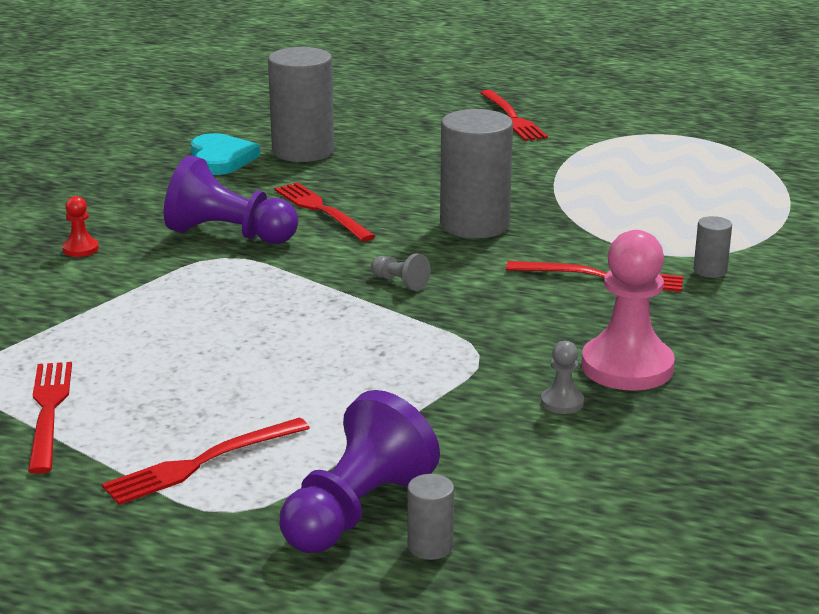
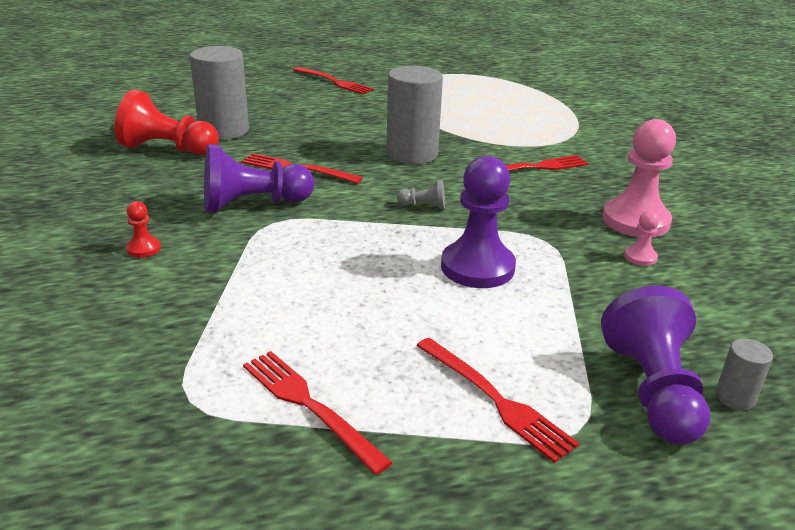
camera: 35 degrees left, 5 degrees up
red fork [102,418,310,505] -> red fork turned 60 degrees counterclockwise [416,338,580,463]
turquoise heart [191,133,260,175] -> red pawn [115,89,219,155]
grey pawn [541,341,584,414] -> pink pawn [624,211,659,266]
grey cylinder [694,216,732,278] -> none
none -> purple pawn [441,156,516,288]

